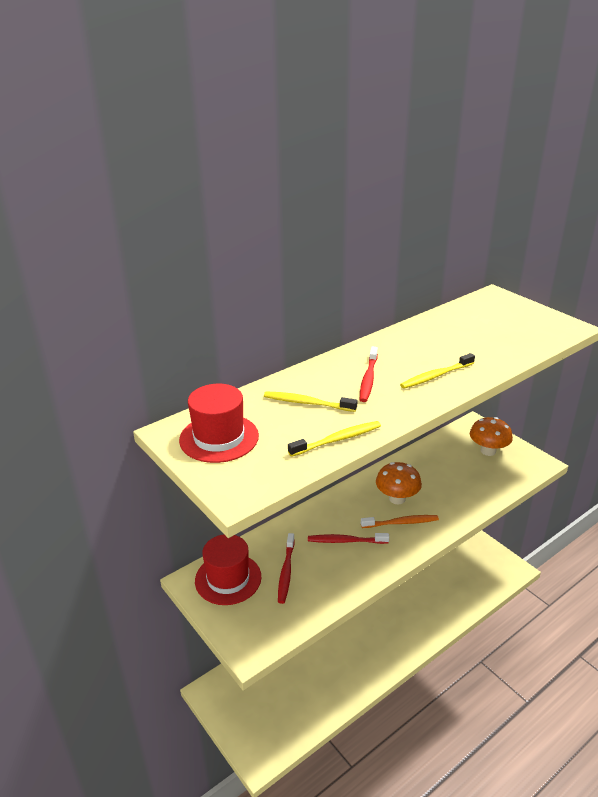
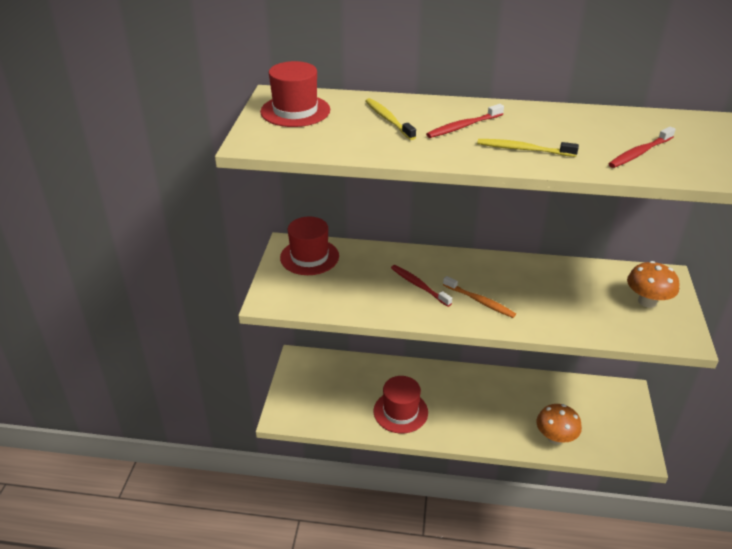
camera: 45 degrees right, 5 degrees up
red toothbrush [278,533,295,604] -> red toothbrush moved to [608,126,676,168]
yellow toothbrush [288,421,381,457] -> none
orange mushroom [376,462,422,504] -> orange mushroom moved to [536,404,582,444]
none -> red hat [374,376,428,433]

